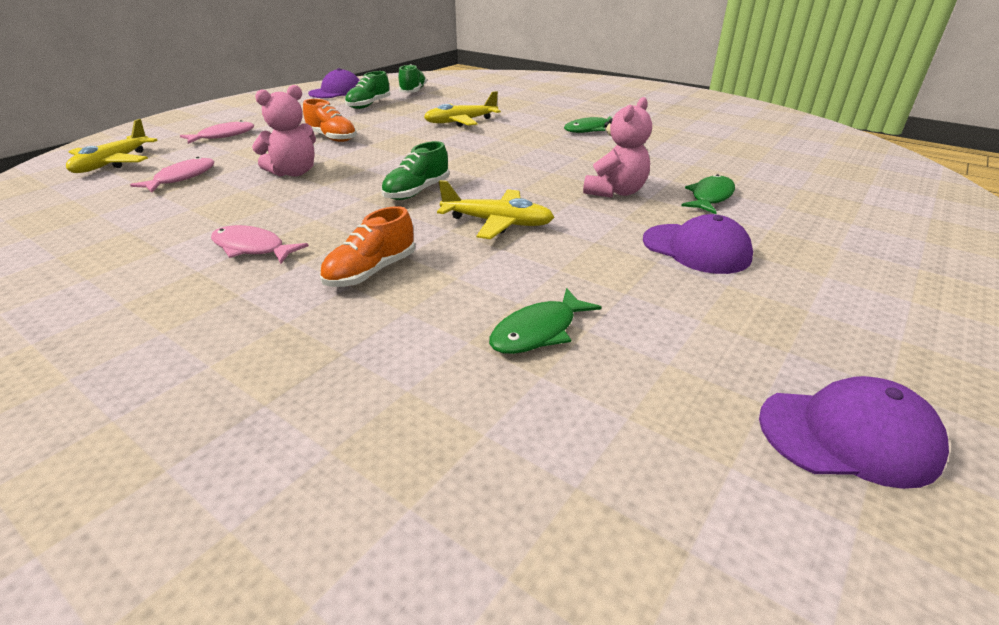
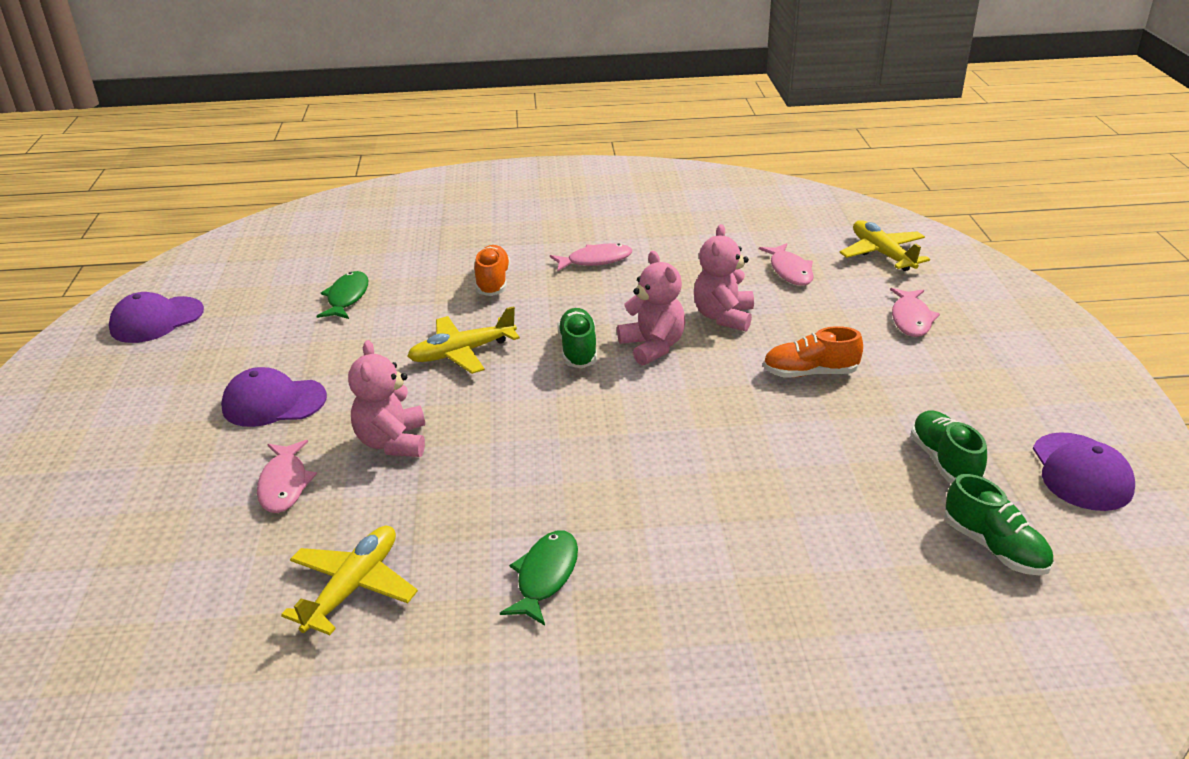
camera: 140 degrees right, 0 degrees up
yellow plane [424,91,501,127] -> yellow plane moved to [281,526,418,635]
green fish [681,174,735,214] -> pink fish [257,440,317,513]
none -> pink teddy bear [617,251,685,365]

